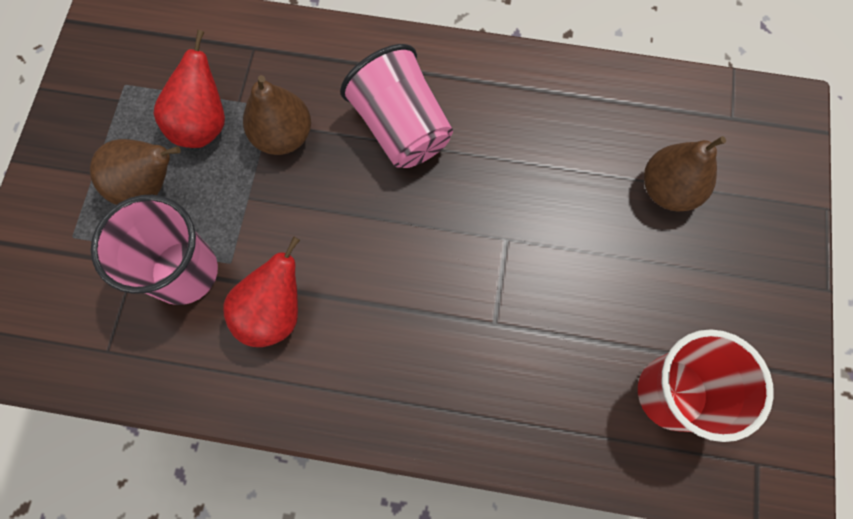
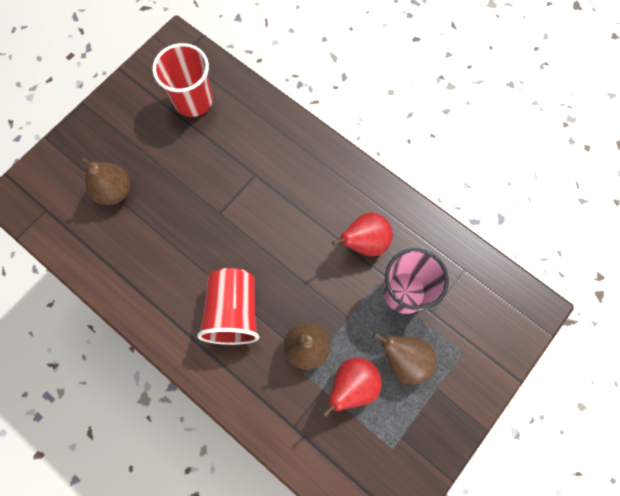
camera: 150 degrees left, 0 degrees up
pink cup [340,44,453,168] -> red cup [197,268,259,345]

